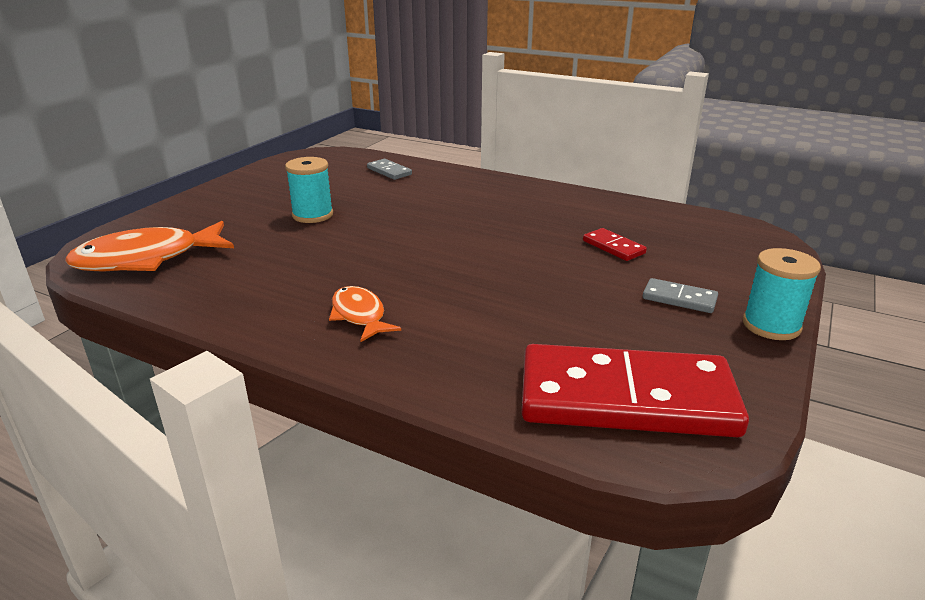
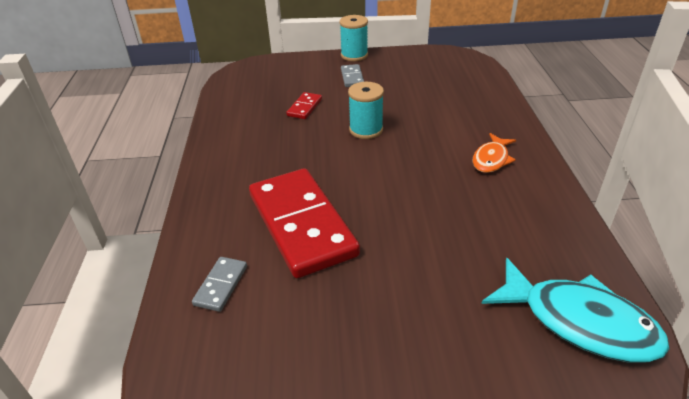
camera: 120 degrees left, 10 degrees up
orange fish [65,221,234,272] -> turquoise fish [481,258,670,363]
turquoise spool [285,157,333,223] -> turquoise spool moved to [348,82,384,139]
red domino [521,344,749,437] -> red domino moved to [249,168,360,278]

